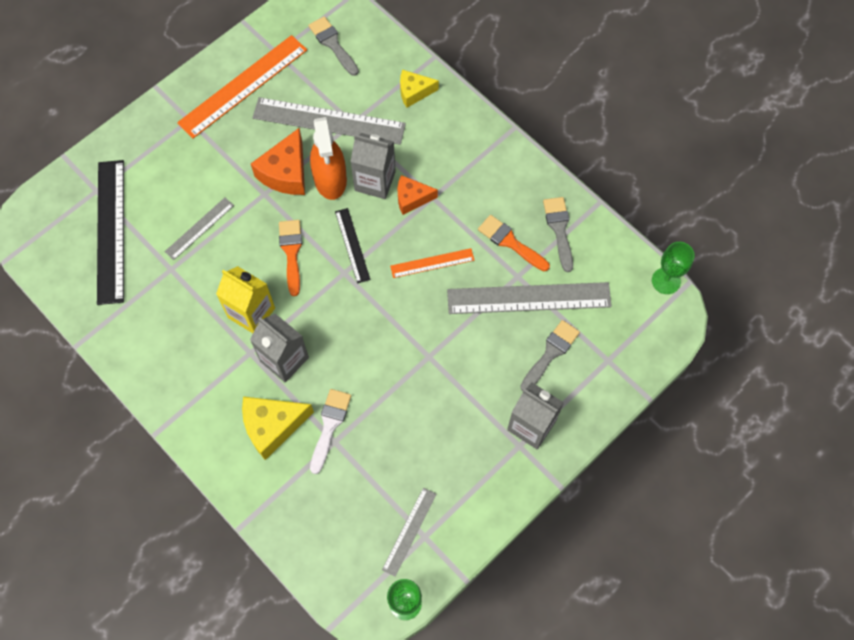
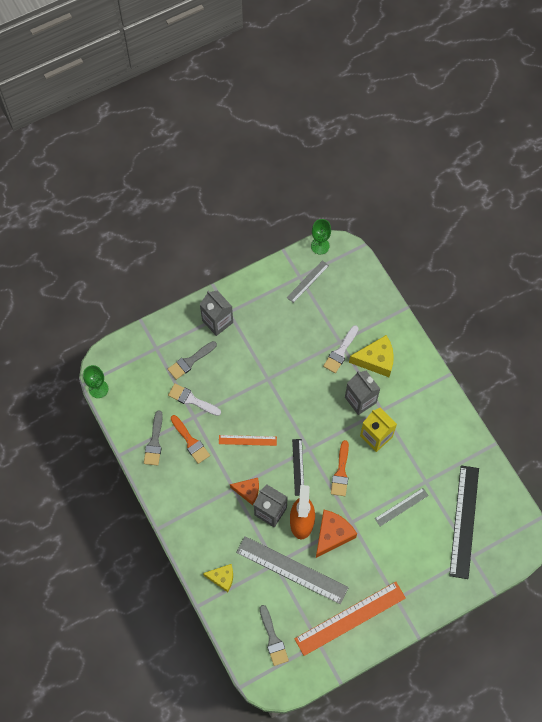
camera: 165 degrees left, 0 degrees up
grey ruler [447,282,612,314] -> white brush [168,383,221,416]

